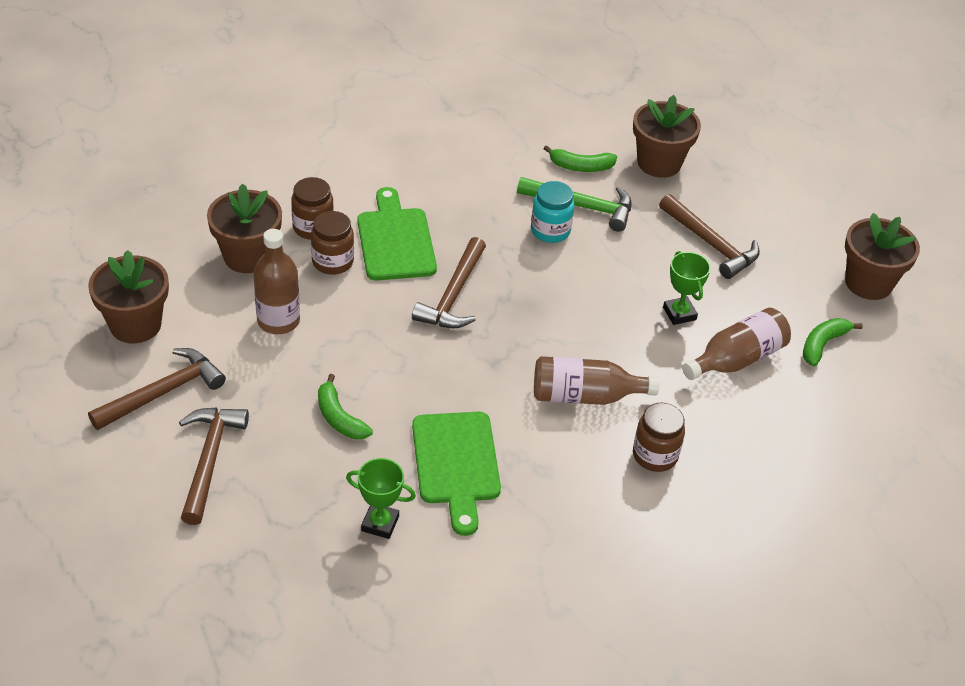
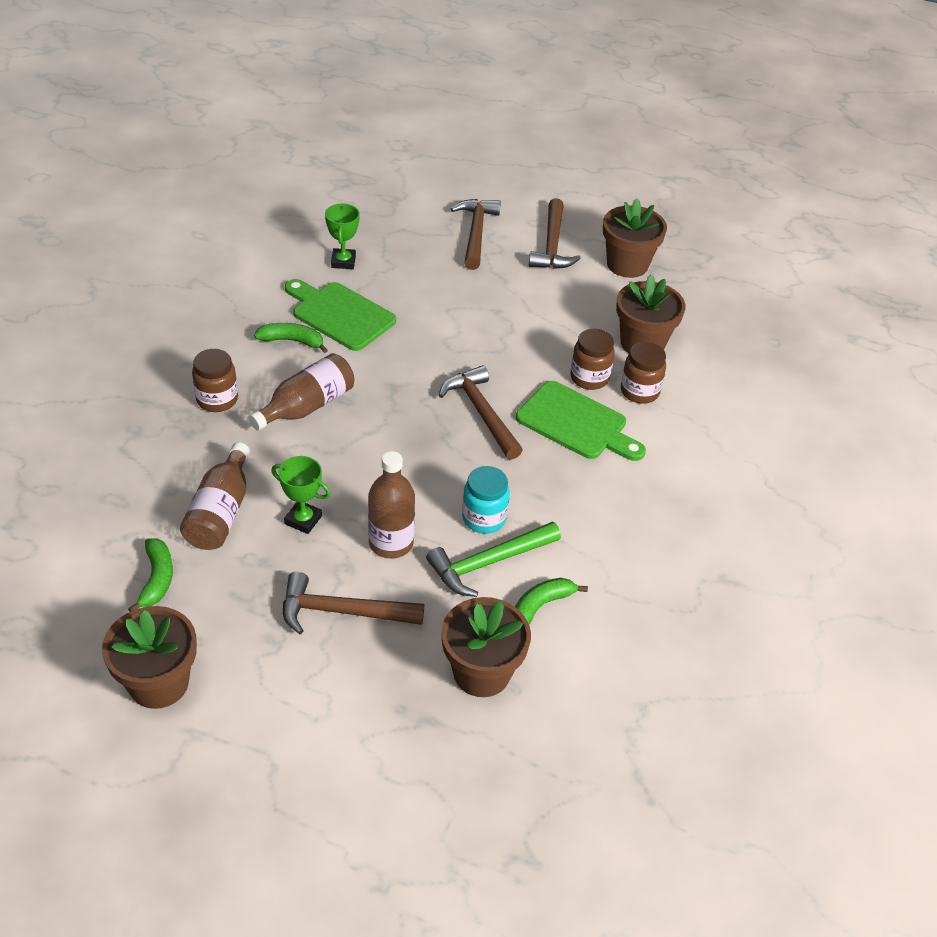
camera: 135 degrees right, 0 degrees up
brown hammer [179,408,249,525] -> brown hammer turned 135 degrees counterclockwise [451,199,501,270]
brown bottle [253,229,300,334] -> brown bottle moved to [368,451,415,558]
green banana [318,374,373,439] -> green banana moved to [254,323,328,353]
green trophy [346,458,416,539] -> green trophy turned 60 degrees counterclockwise [325,203,360,269]

